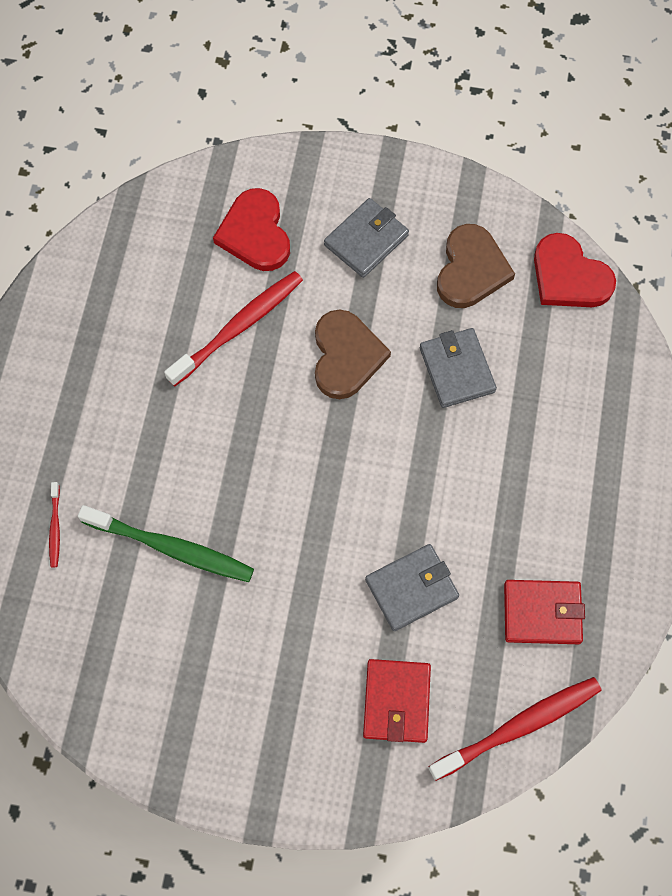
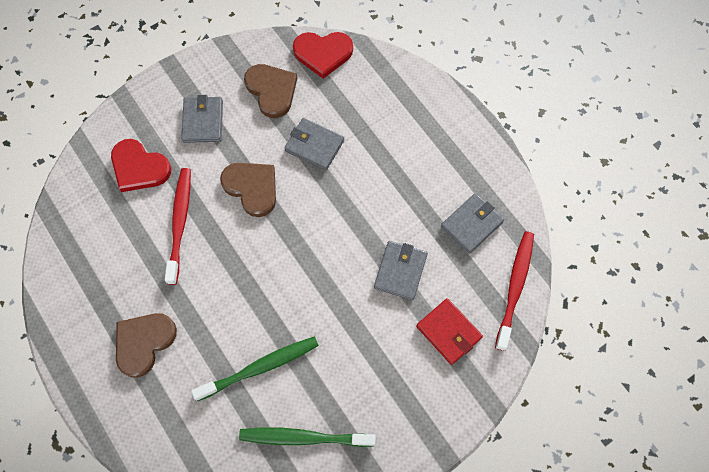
camera: 45 degrees left, 0 degrees up
red toothbrush [49,482,60,567] -> none
red wallet [504,580,585,644] -> grey wallet [441,193,504,254]
none -> brown heart [116,313,177,378]
none -> green toothbrush [239,428,376,447]

